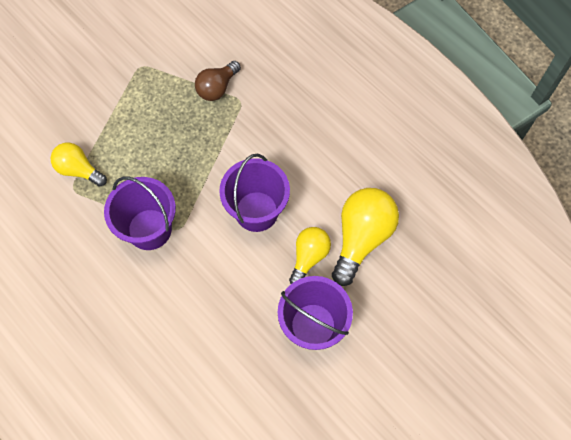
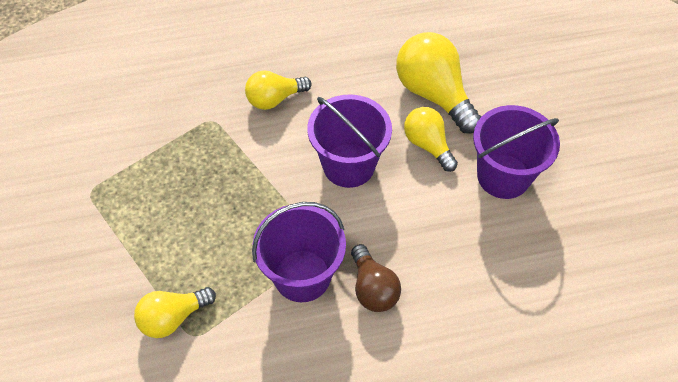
camera: 60 degrees left, 10 degrees down
brown light bulb [195,61,241,101] -> brown light bulb moved to [351,244,401,312]
none -> yellow light bulb [245,71,312,110]

